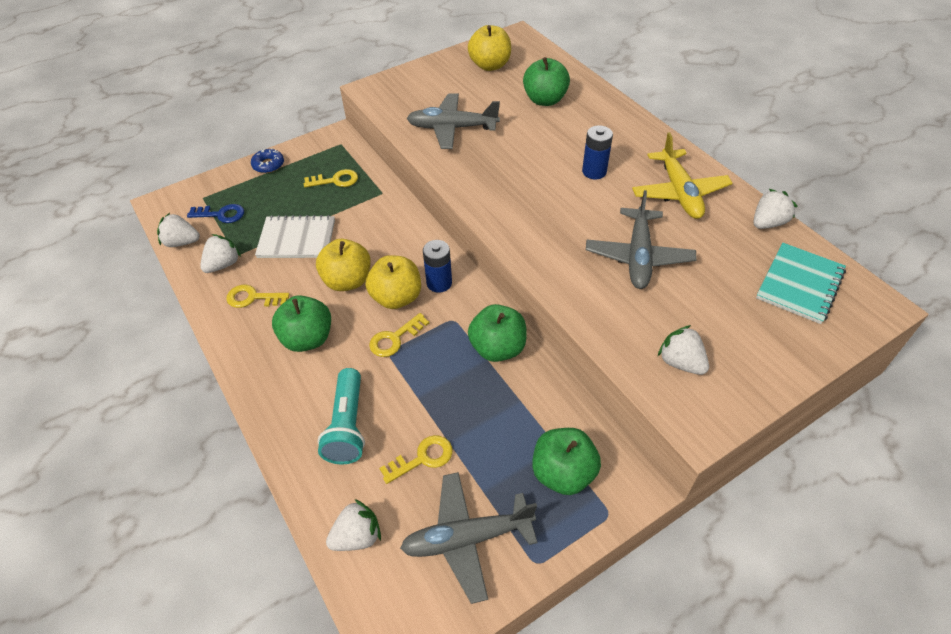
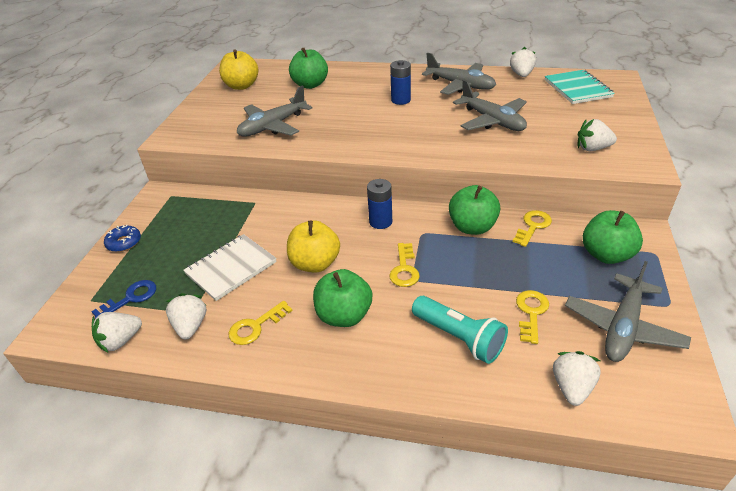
camera: 45 degrees left, 10 degrees down
yellow key [304,169,358,187] -> yellow key moved to [513,210,552,247]
yellow apple [366,255,421,309] -> none
yellow plane [632,132,733,219] -> grey plane [422,53,496,95]

